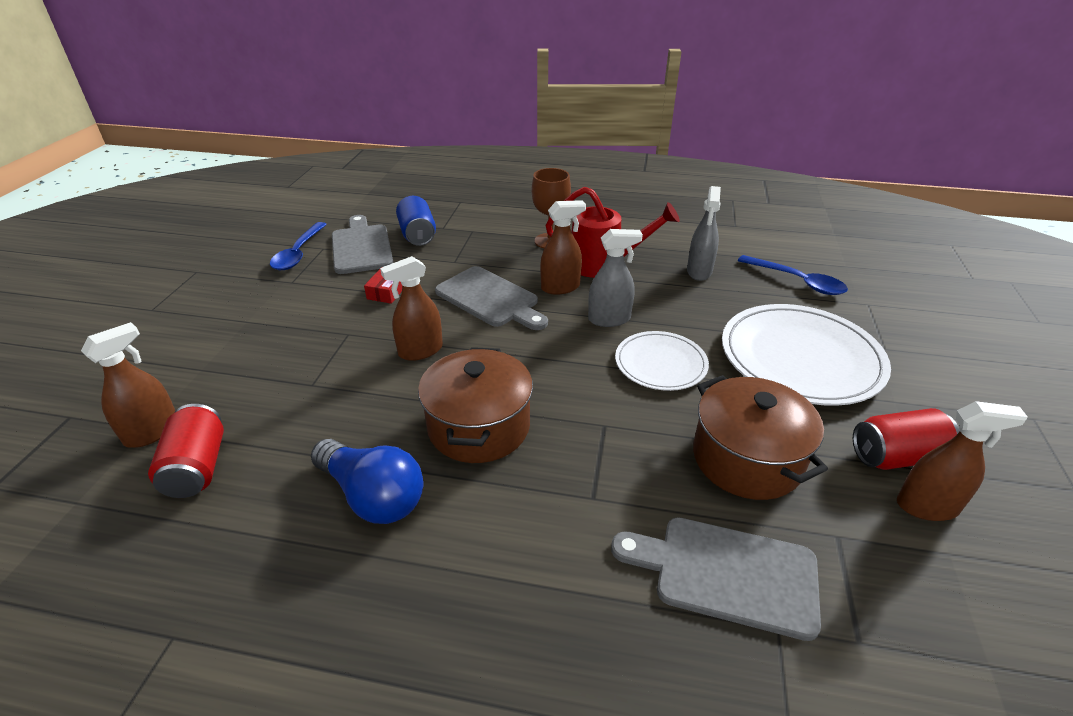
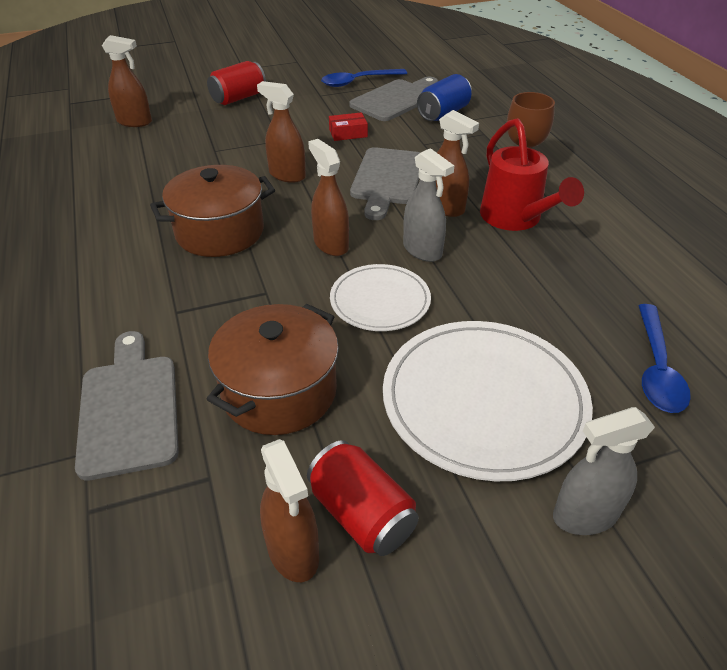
camera: 60 degrees right, 5 degrees up
red can [148,404,224,498] -> red can moved to [207,61,266,105]
blue light bulb [311,439,423,524] -> none
grey spray bottle [687,186,721,281] -> grey spray bottle moved to [553,407,655,535]
none -> brown spray bottle [308,139,349,256]

